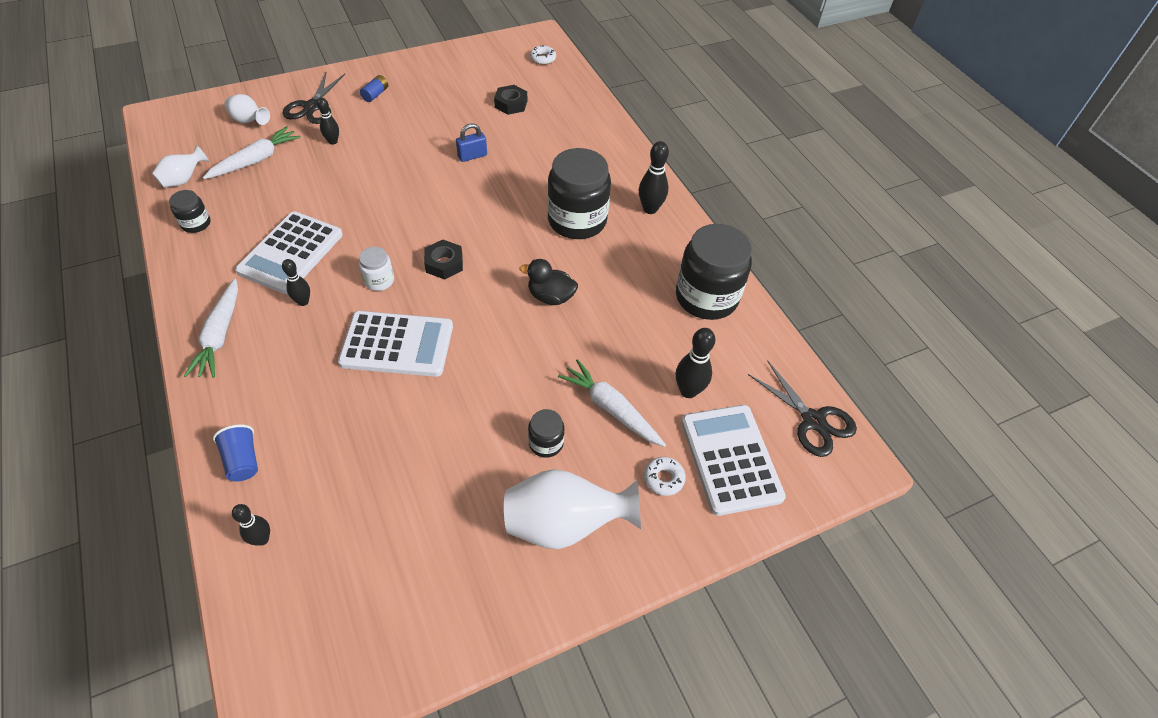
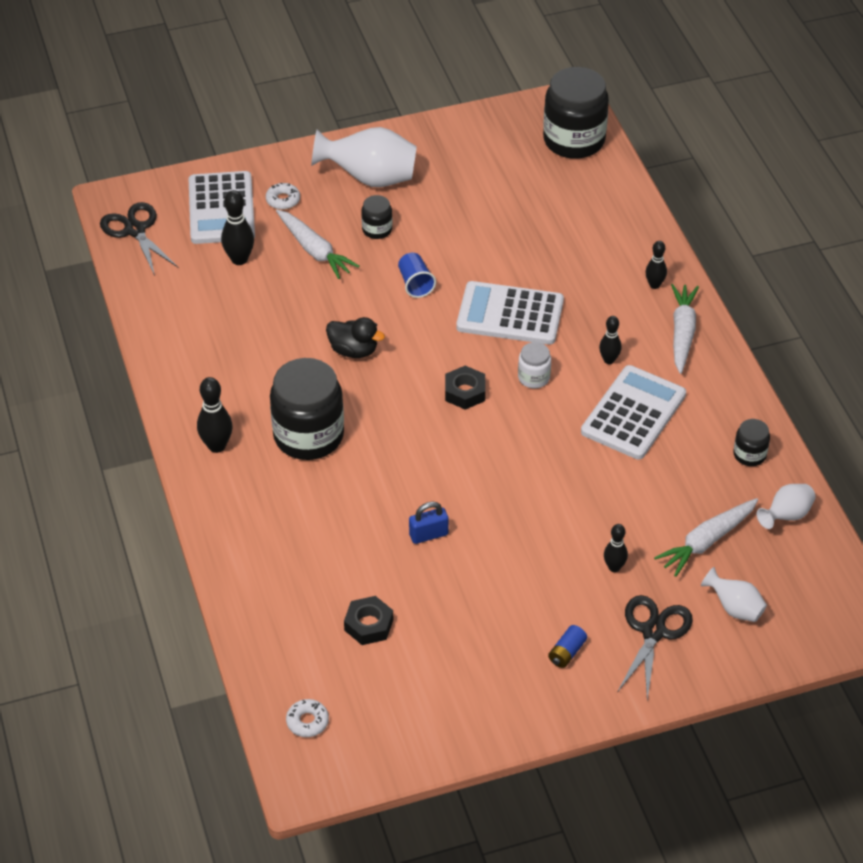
camera: 170 degrees left, 5 degrees down
blue cup [213,424,258,481] -> blue cup moved to [398,253,436,298]
black bowling pin [232,504,270,546] -> black bowling pin moved to [645,241,667,289]
black jar [676,224,752,320] -> black jar moved to [543,67,609,159]

